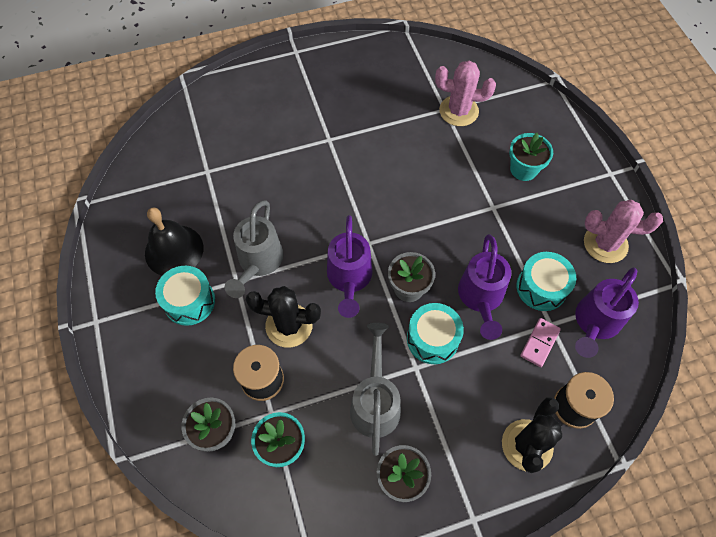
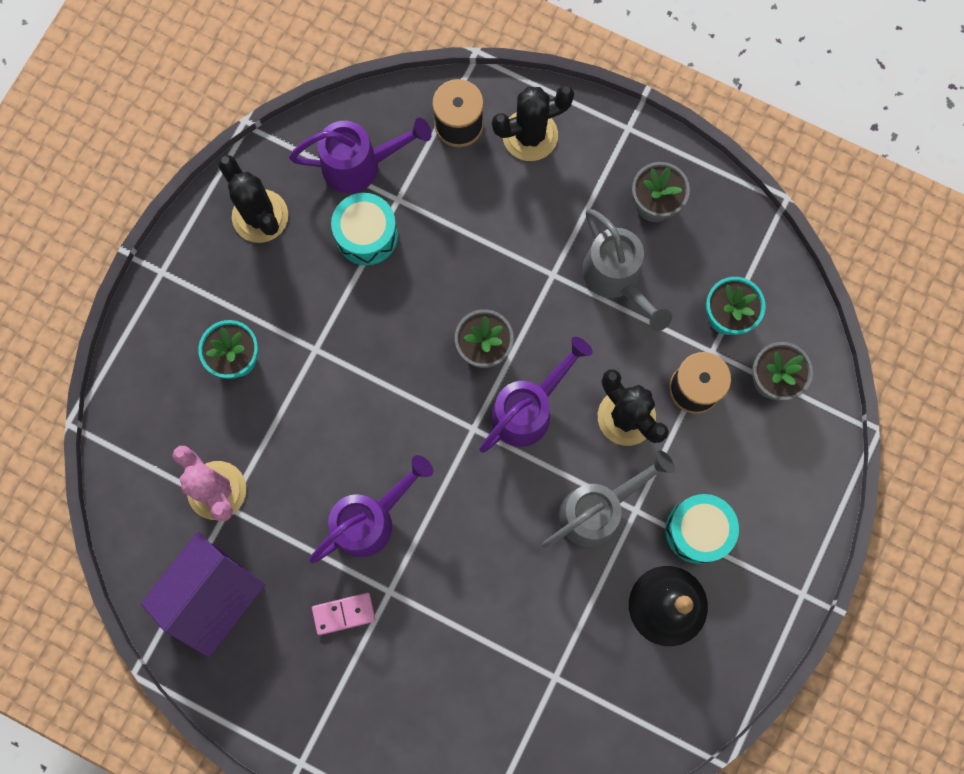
camera: 135 degrees left, 15 degrees up
grey watering can [350,323,401,456] -> grey watering can turned 75 degrees counterclockwise [582,209,672,331]
turquoise drum [407,303,464,364] -> none
purple watering can [458,234,511,340] -> purple watering can moved to [309,455,433,563]
pink domino [520,318,561,367] -> pink domino moved to [312,593,376,635]
pink cactus [584,200,663,263] -> black cactus [218,155,288,243]
none -> purple house [141,532,265,658]

